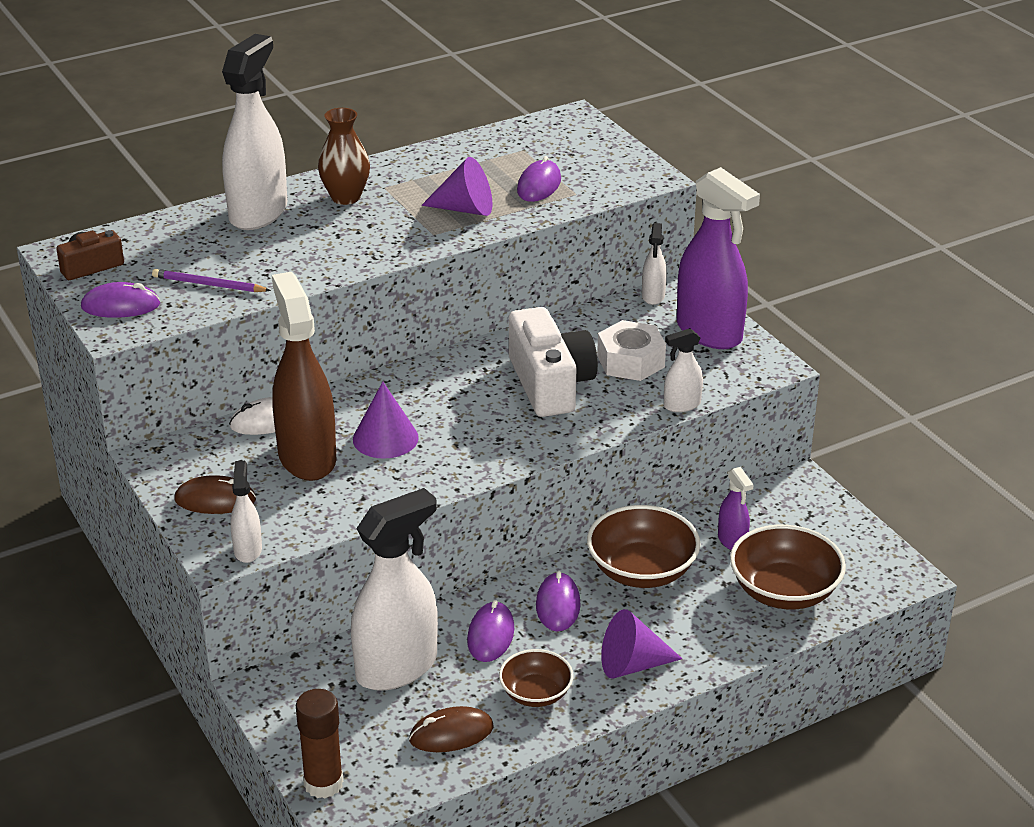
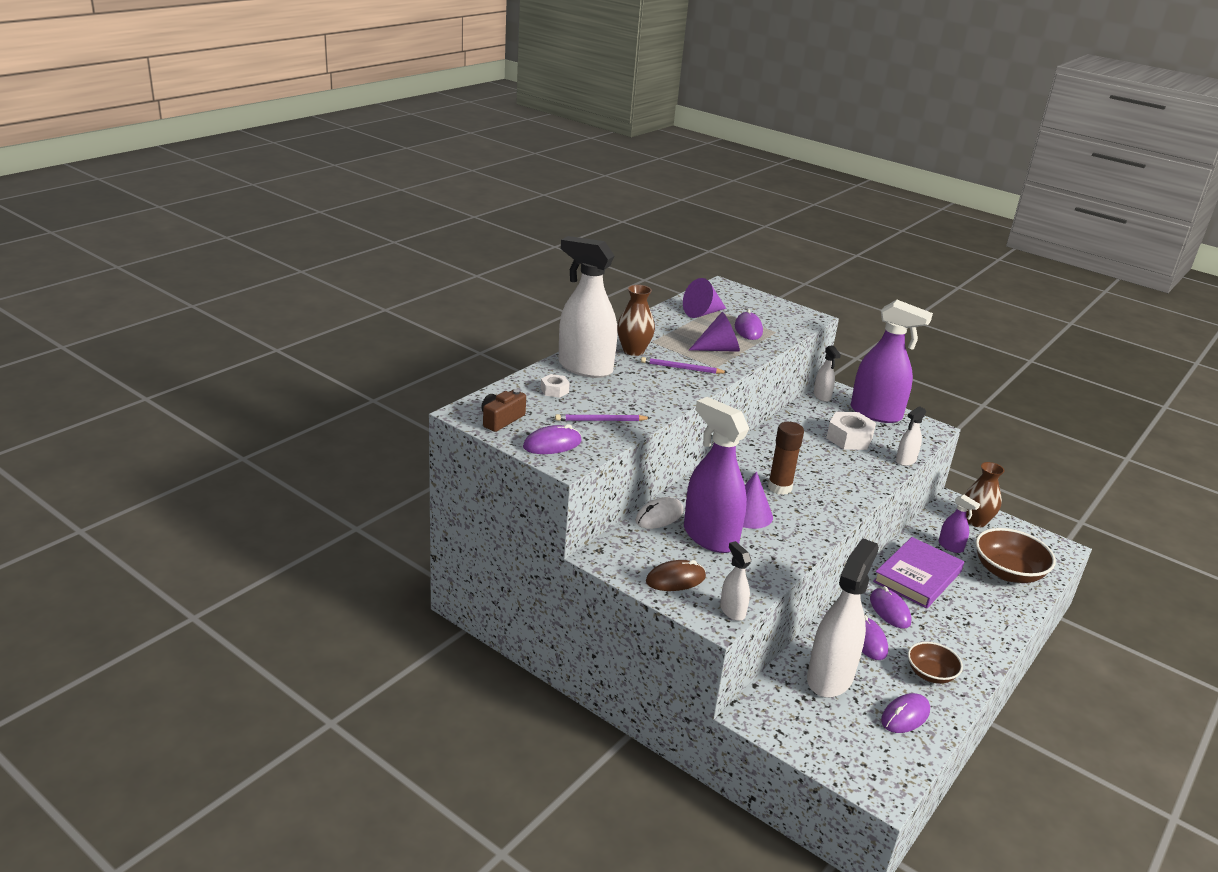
camera: 25 degrees left, 5 degrees down
white spray bottle [222,34,287,230] -> white spray bottle turned 60 degrees counterclockwise [559,236,617,378]
brown spray bottle [272,272,336,481] -> purple spray bottle [684,397,749,553]
brown glue stick [296,689,343,798] -> brown glue stick moved to [768,422,804,495]
brown mouse [409,706,494,752] -> purple mouse [881,693,930,733]
white camera [509,307,598,417] -> none
brown bowl [587,505,701,588] -> purple book [873,537,964,608]
purple cone [601,609,682,679] -> purple cone moved to [683,278,726,318]
none -> white nut [541,374,570,398]
none -> purple pencil [641,357,728,374]
none -> brown vase [965,462,1004,527]

